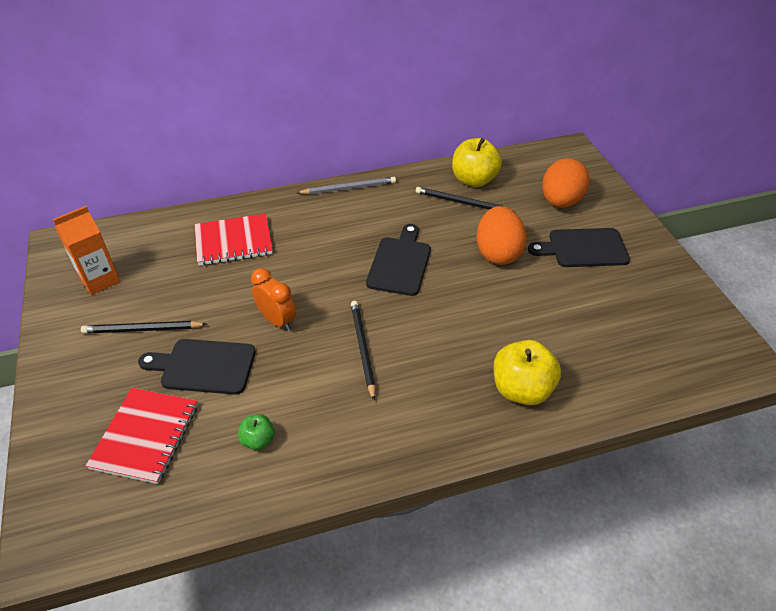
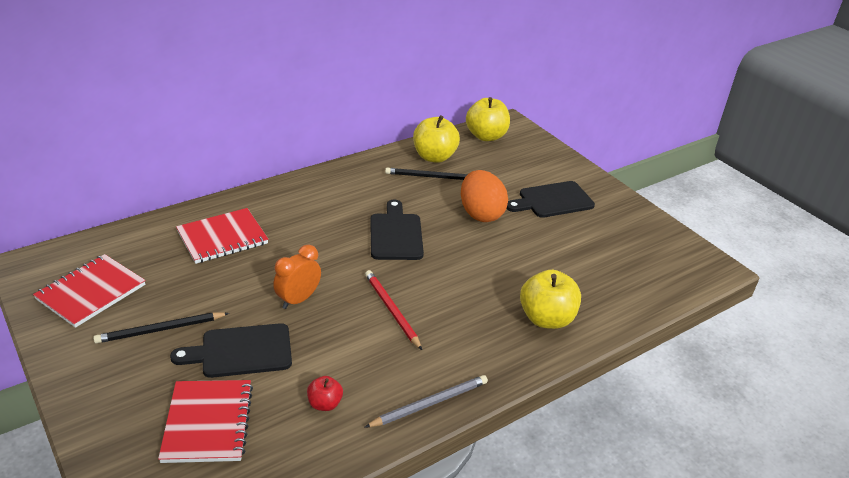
camera: 20 degrees left, 10 degrees down
orange carton [53,206,120,295] -> red notebook [33,254,146,328]
green apple [238,414,275,450] -> red apple [307,376,343,411]
orange clock [251,268,296,331] -> orange clock turned 75 degrees counterclockwise [273,245,321,309]
grey pencil [297,177,396,194] -> grey pencil moved to [364,375,488,428]
black pencil [351,301,376,400] -> red pencil [365,270,422,350]
orange egg [542,158,589,208] -> none
none -> yellow apple [466,97,510,141]

